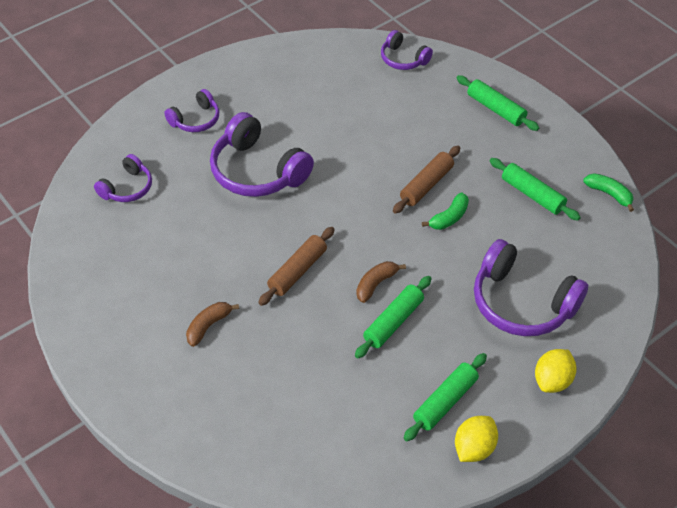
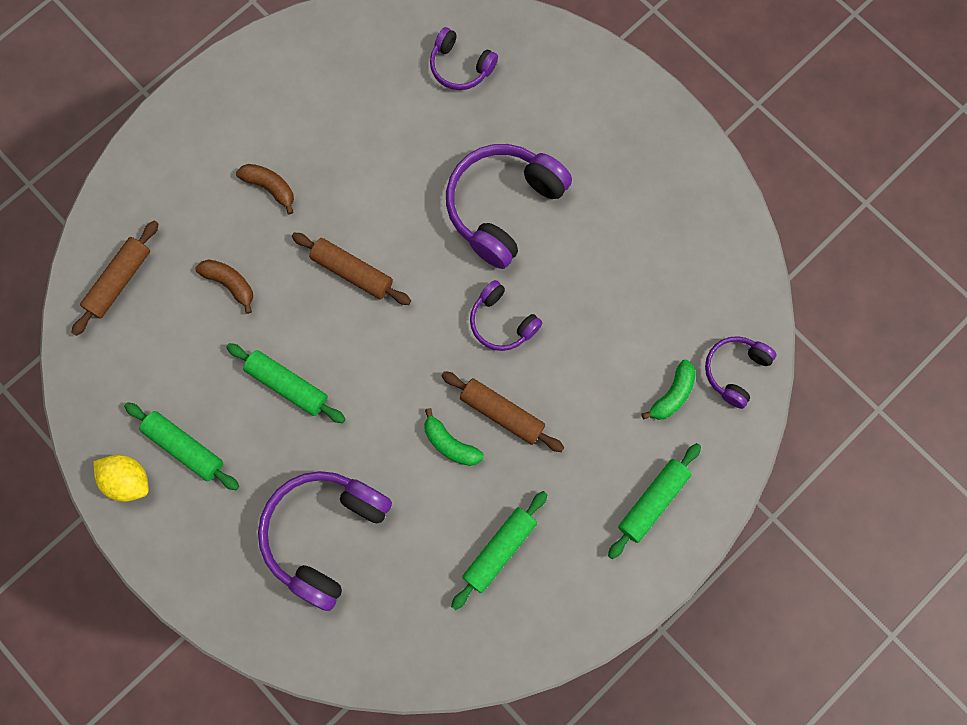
camera: 85 degrees right, 25 degrees up
purple headphones [164,89,219,132] -> purple headphones moved to [470,280,542,351]
brown banana [356,261,406,303] -> brown banana moved to [195,259,253,314]
yellow lemon [535,349,576,393] -> none
green banana [583,173,634,212] -> green banana moved to [641,360,696,420]
none -> brown rolling pin [71,221,159,336]

